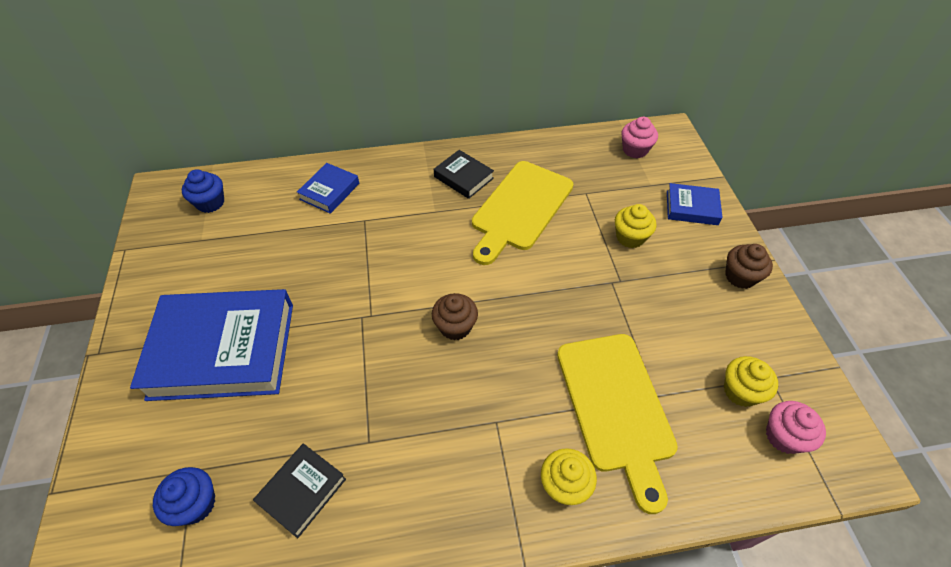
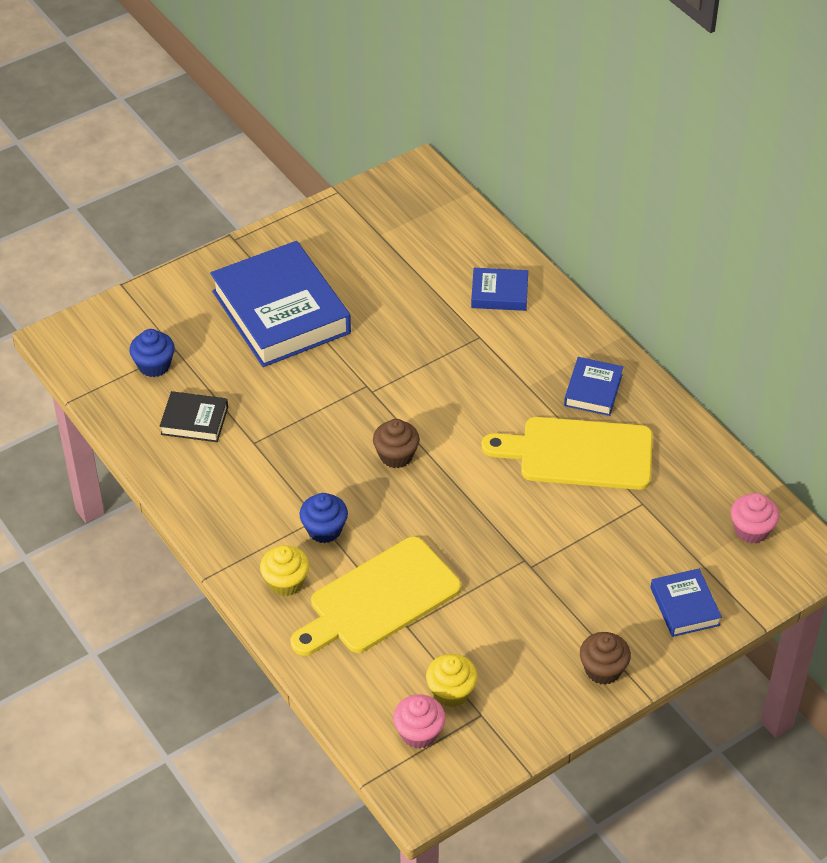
camera: 65 degrees right, 5 degrees down
blue cupcake [182,169,224,213] -> blue cupcake moved to [299,493,348,543]
black book [434,150,494,199] -> blue book [564,357,623,416]
yellow cupcake [615,204,656,248] -> none

